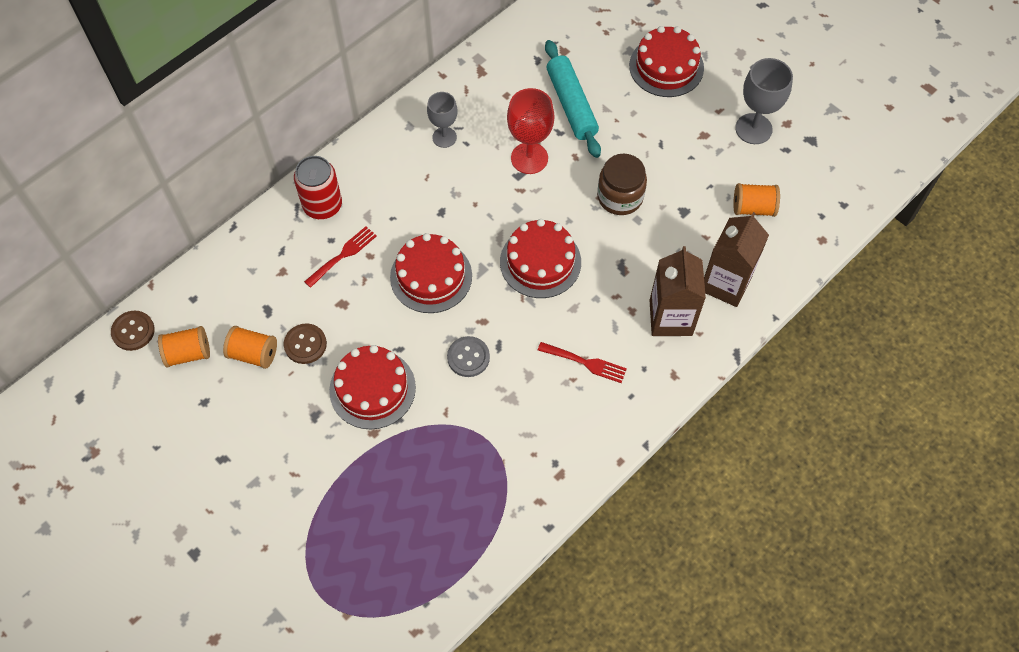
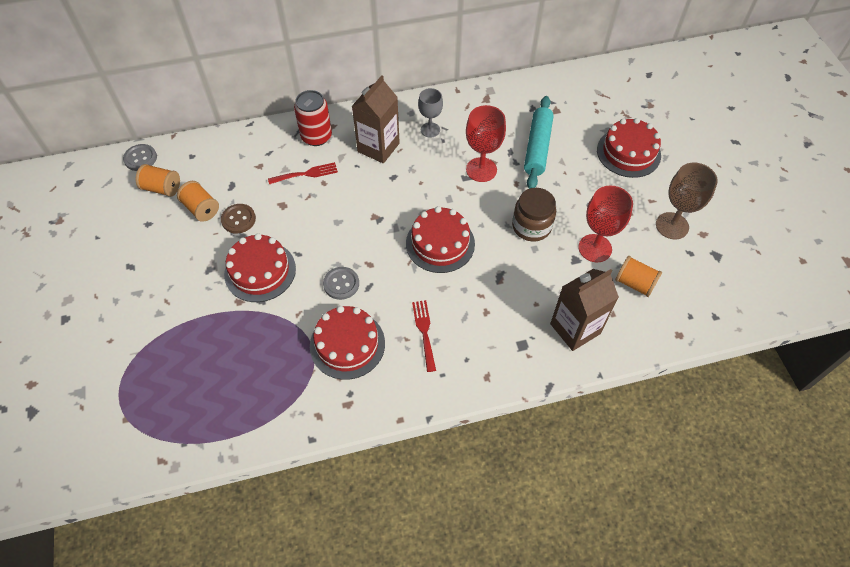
camera: 30 degrees right, 5 degrees down
brown button [111,311,155,351] -> grey button [123,144,157,171]
red cake [390,233,472,313] -> red cake moved to [310,306,385,380]
red fork [538,342,627,383] -> red fork turned 150 degrees counterclockwise [412,300,436,372]
brown carton [649,246,706,336] -> brown carton moved to [352,75,400,163]
grey goblet [735,58,793,144] -> brown goblet [656,163,718,239]
none -> red goblet [578,186,633,263]

